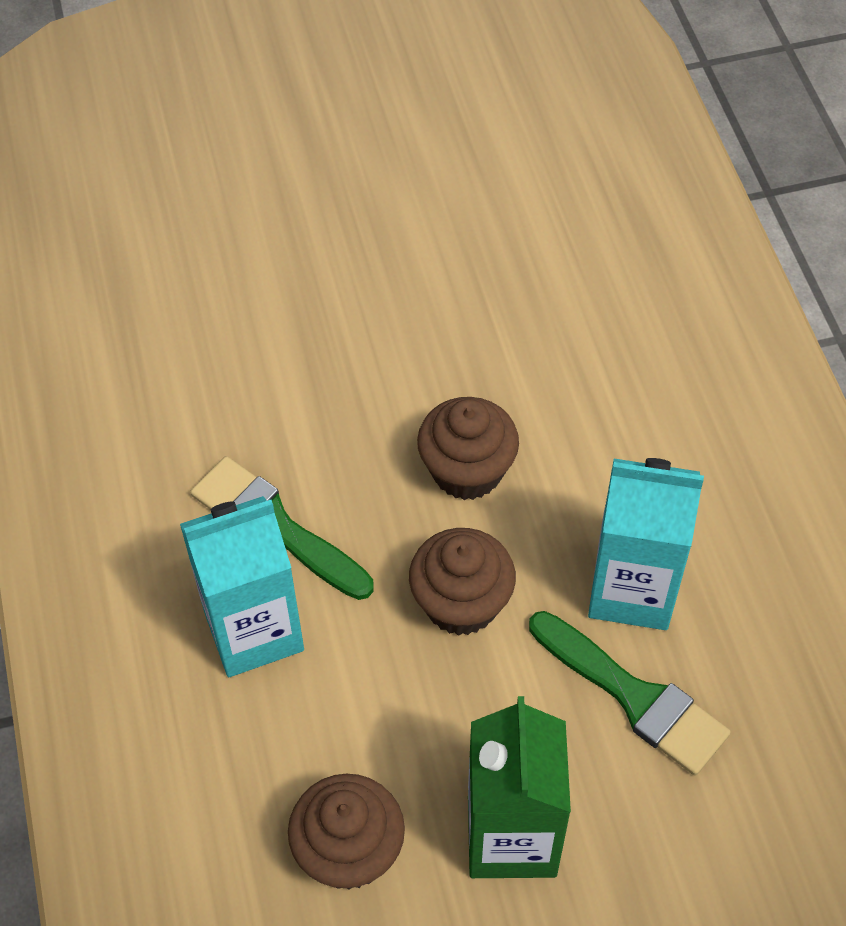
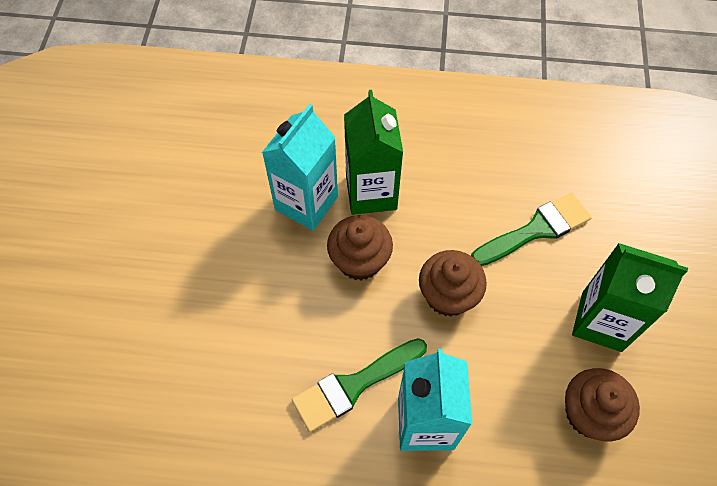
camera: 70 degrees left, 5 degrees up
turquoise carton [588,458,704,630] -> turquoise carton moved to [262,104,338,231]
none -> green carton [344,90,403,215]

